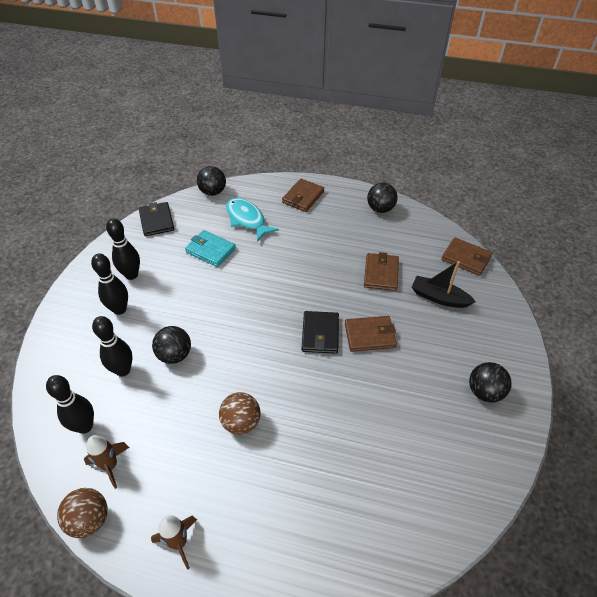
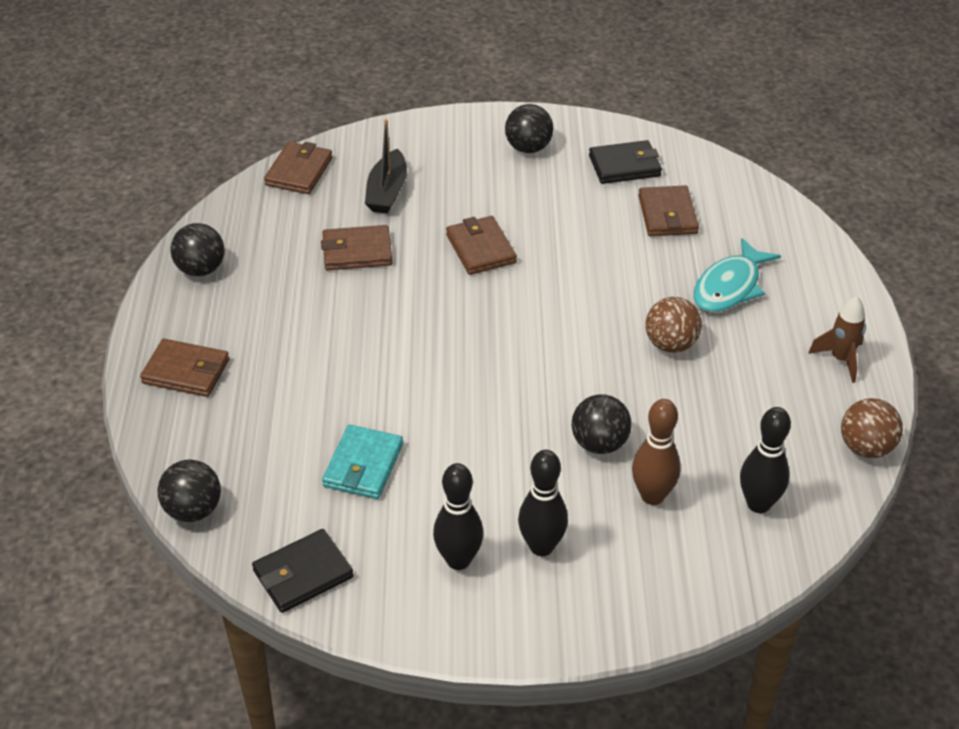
camera: 105 degrees left, 5 degrees down
brown rocket [84,435,130,489] -> none
black bowling pin [92,316,133,377] -> brown bowling pin [632,399,681,505]
turquoise fish [226,198,279,242] -> turquoise fish moved to [693,238,781,312]
black wallet [302,311,339,354] -> black wallet moved to [589,140,662,184]
none -> brown wallet [638,185,699,236]

